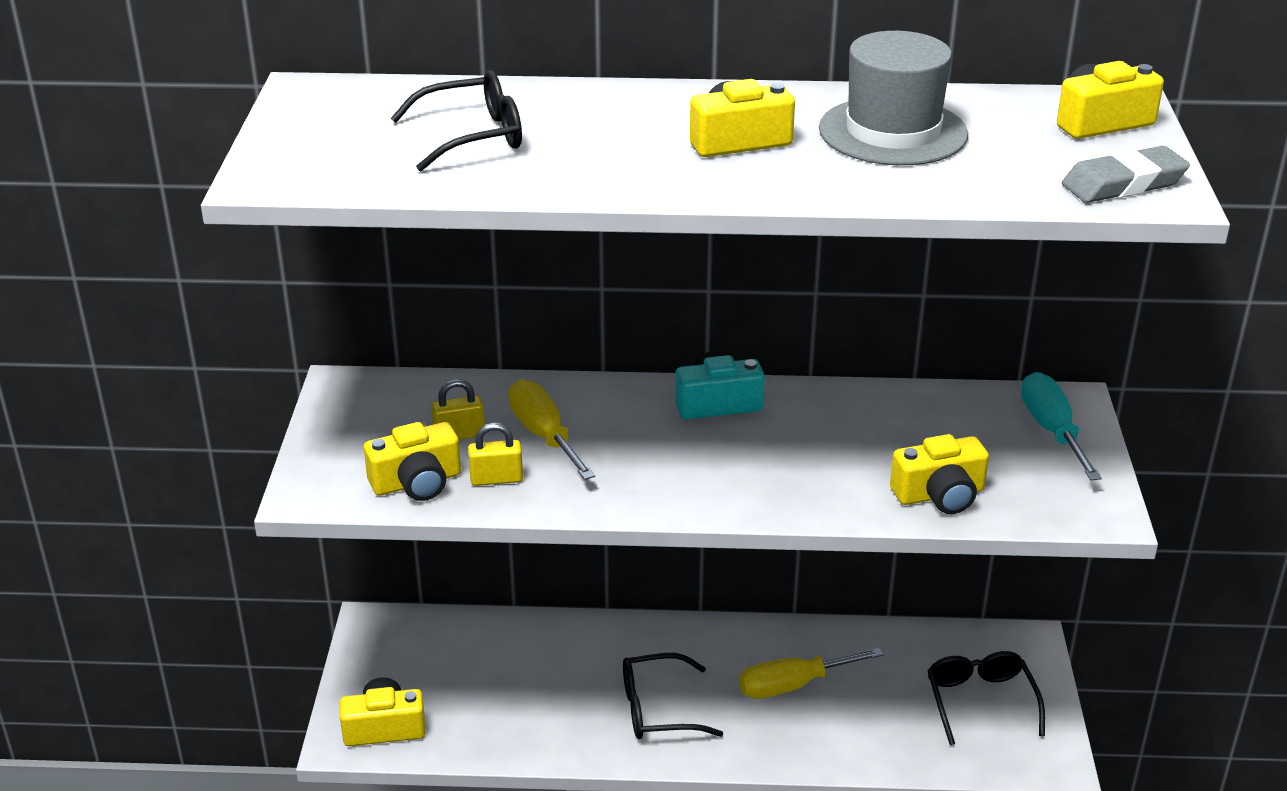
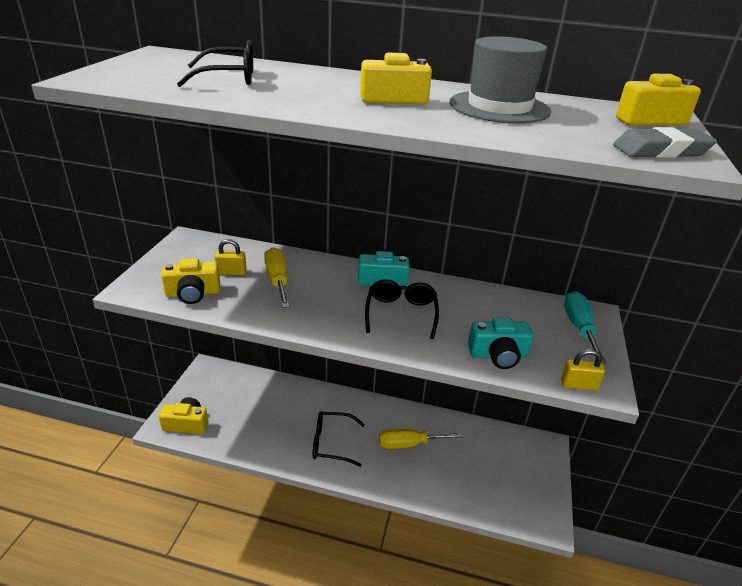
camera: 10 degrees right, 0 degrees up
yellow padlock [468,423,523,486] -> yellow padlock moved to [561,349,605,391]
yellow camera [890,434,989,514] -> turquoise camera [468,318,533,369]
black glasses [927,651,1045,745] -> black glasses moved to [365,279,439,339]

